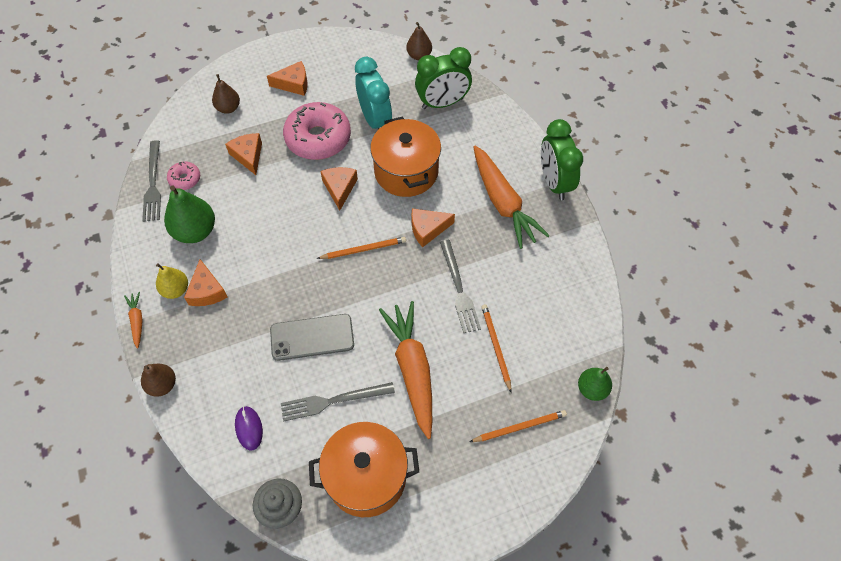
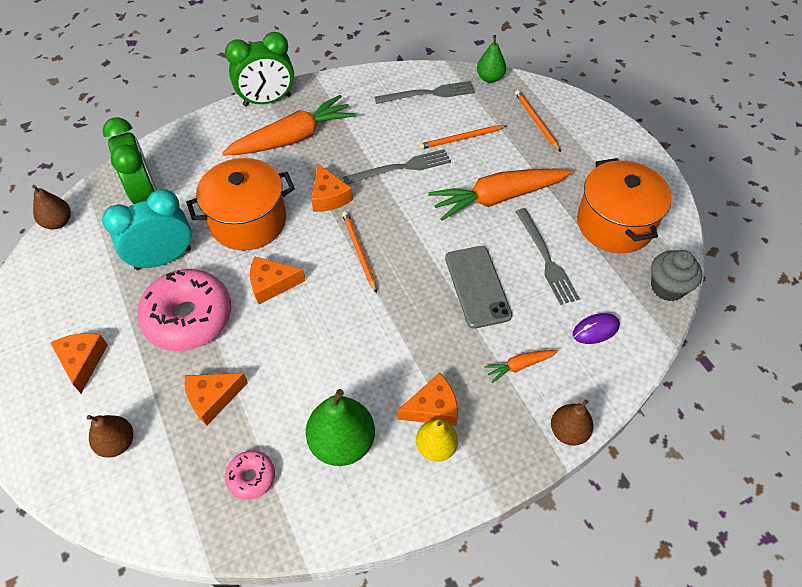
camera: 95 degrees left, 5 degrees down
orange carrot [124,292,143,349] -> orange carrot moved to [484,350,558,383]
grey fork [142,140,161,222] -> grey fork moved to [375,81,475,104]

